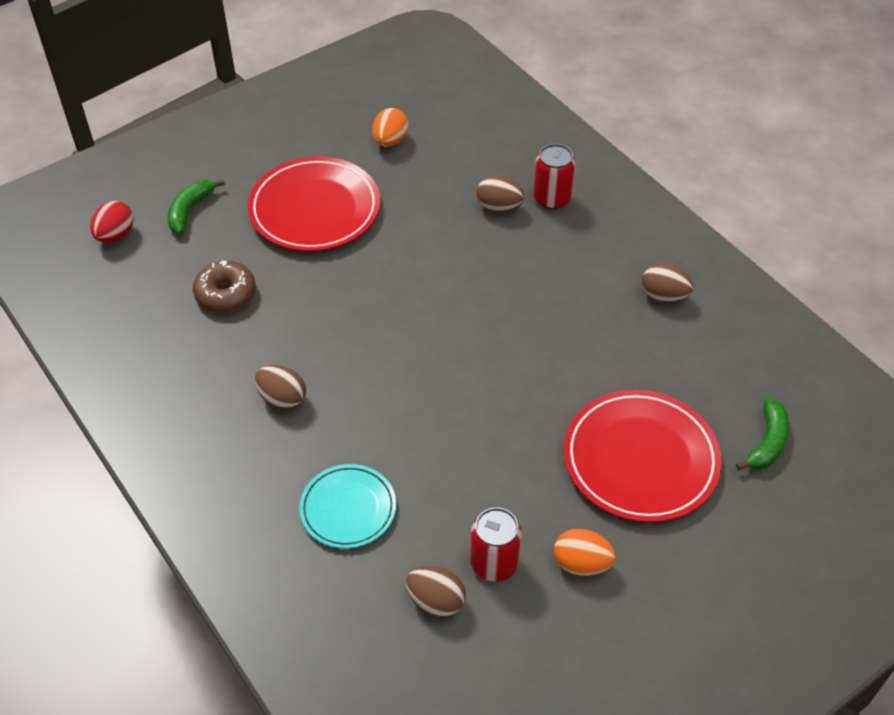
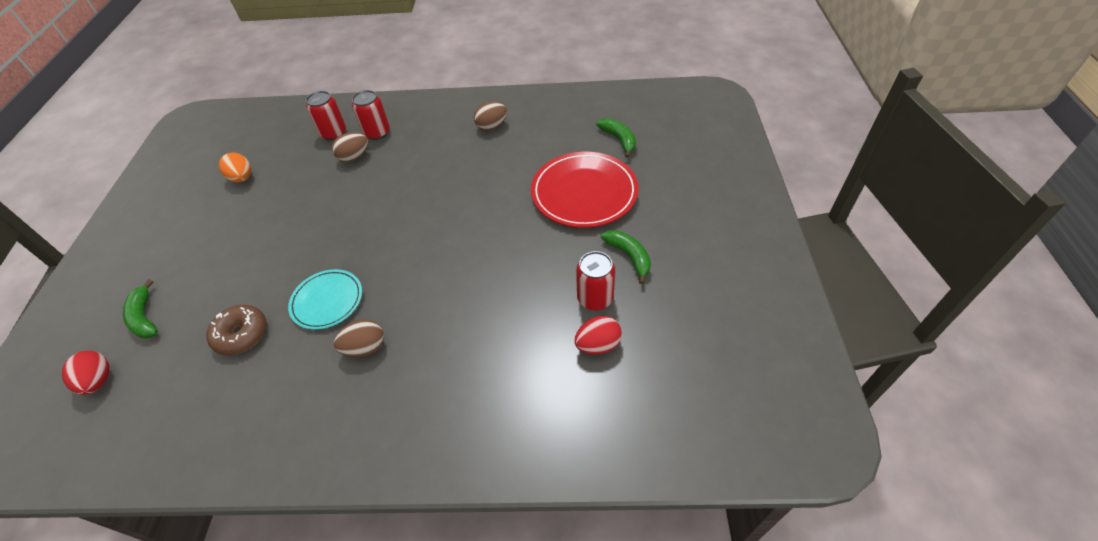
camera: 50 degrees left, 0 degrees up
red plate [247,157,380,251] -> none
turquoise plate [299,464,396,548] -> turquoise plate moved to [288,269,362,330]
brown egg [406,566,466,618] -> red egg [575,316,622,355]
orange egg [554,529,616,576] -> green banana [601,230,651,284]
none -> red can [306,91,346,140]

